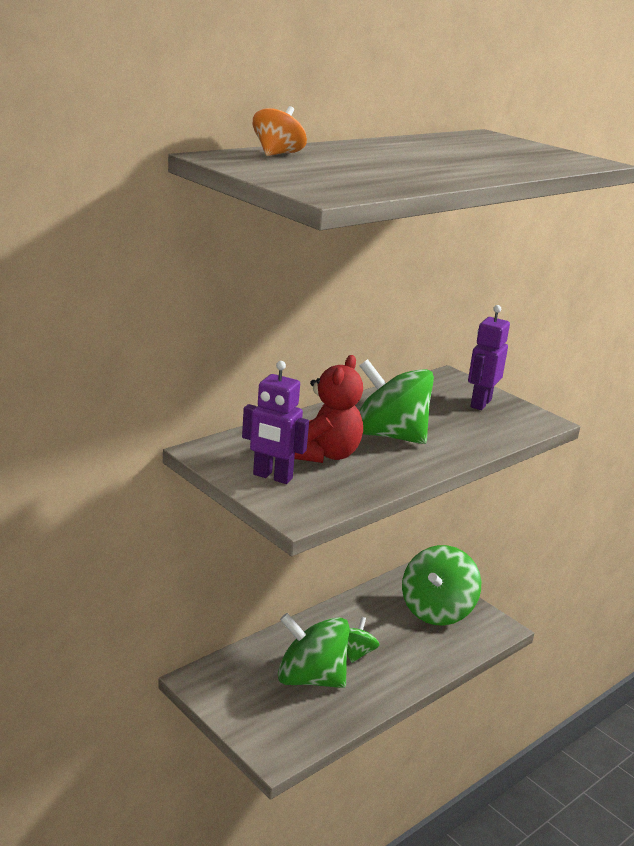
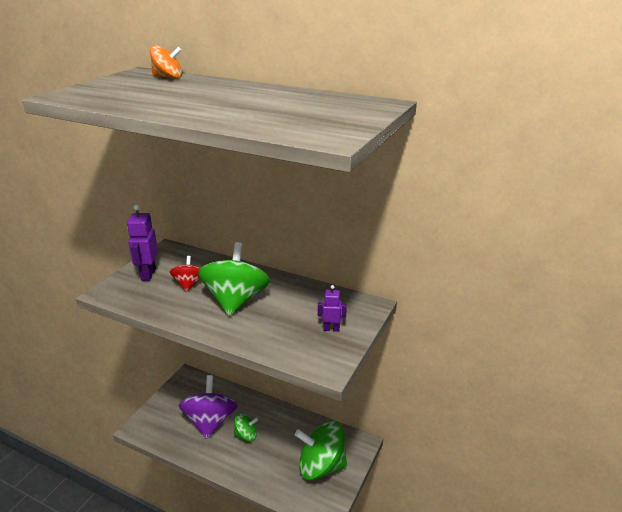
camera: 70 degrees right, 5 degrees up
green spinning top [278,613,350,688] -> purple spinning top [179,375,238,439]
red teddy bear [294,355,363,463] -> red spinning top [170,256,200,292]
purple robot [468,305,510,410] -> purple robot [318,285,347,332], size x0.60

